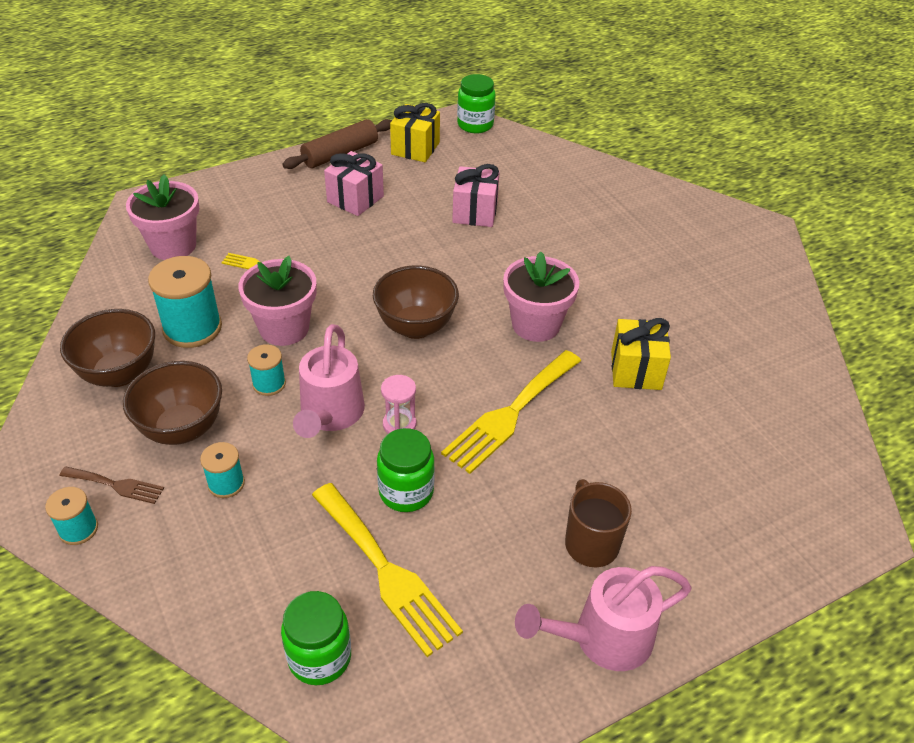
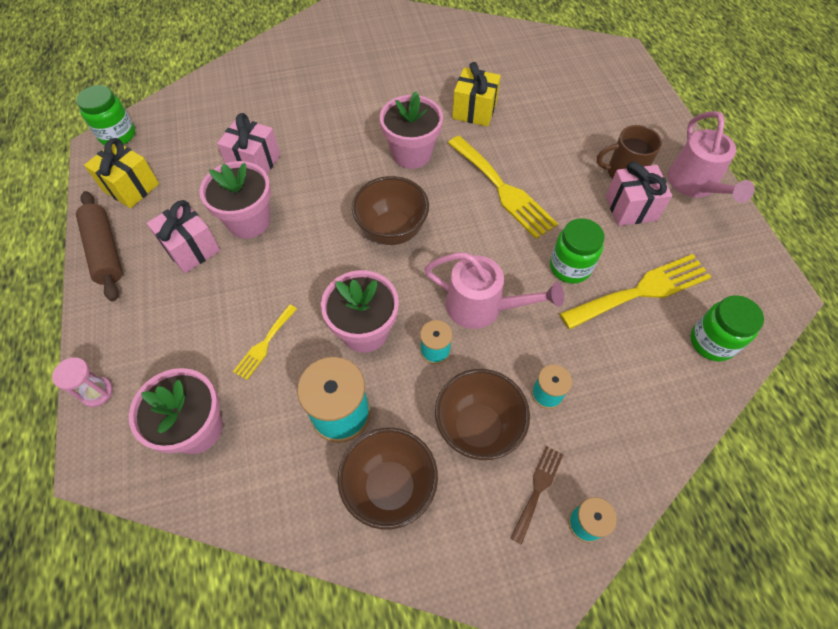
camera: 75 degrees left, 15 degrees up
pink hourglass [381,375,416,434] -> pink hourglass moved to [52,357,113,407]
none -> pink flower pot [200,161,271,239]
none -> pink gift [606,162,672,226]

